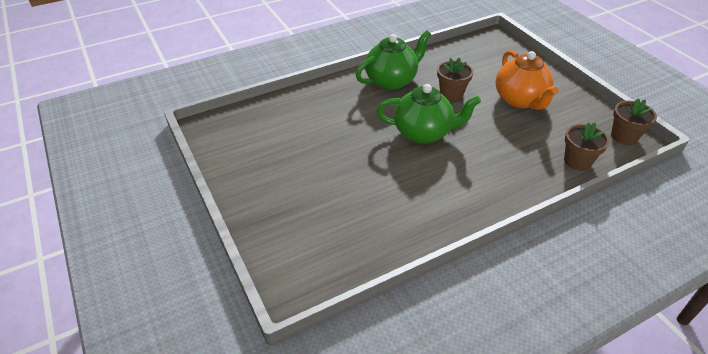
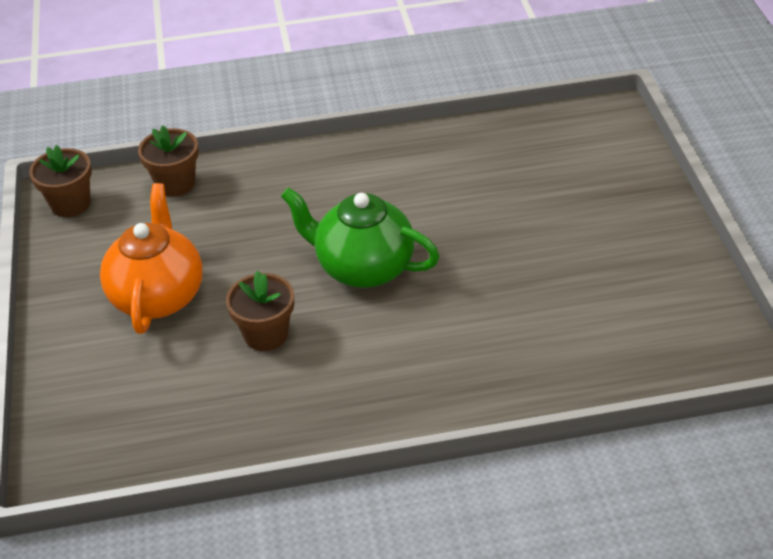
camera: 160 degrees left, 0 degrees up
green teapot [356,30,431,90] -> none

